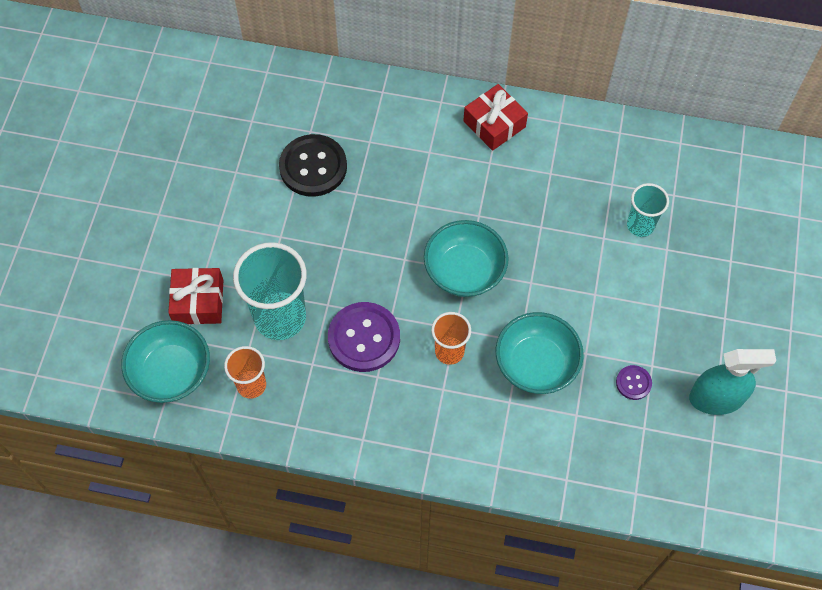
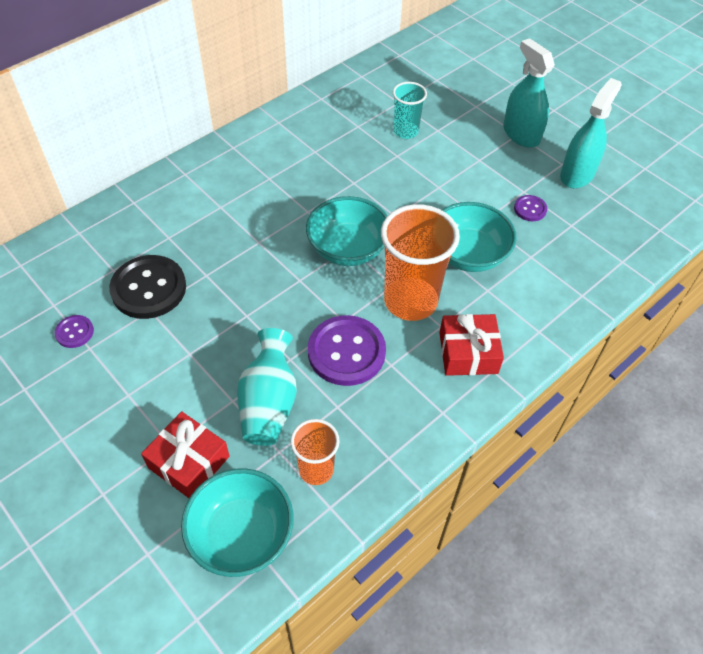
camera: 55 degrees left, 10 degrees down
turquoise cup [233,242,306,340] -> turquoise vase [237,328,297,446]
orange cup [431,312,471,365] -> orange cup [381,204,460,321], size x1.80
red gift [463,84,528,151] -> red gift moved to [439,314,504,376]
none -> purple button [54,315,94,348]
none -> turquoise spray bottle [503,38,555,147]

